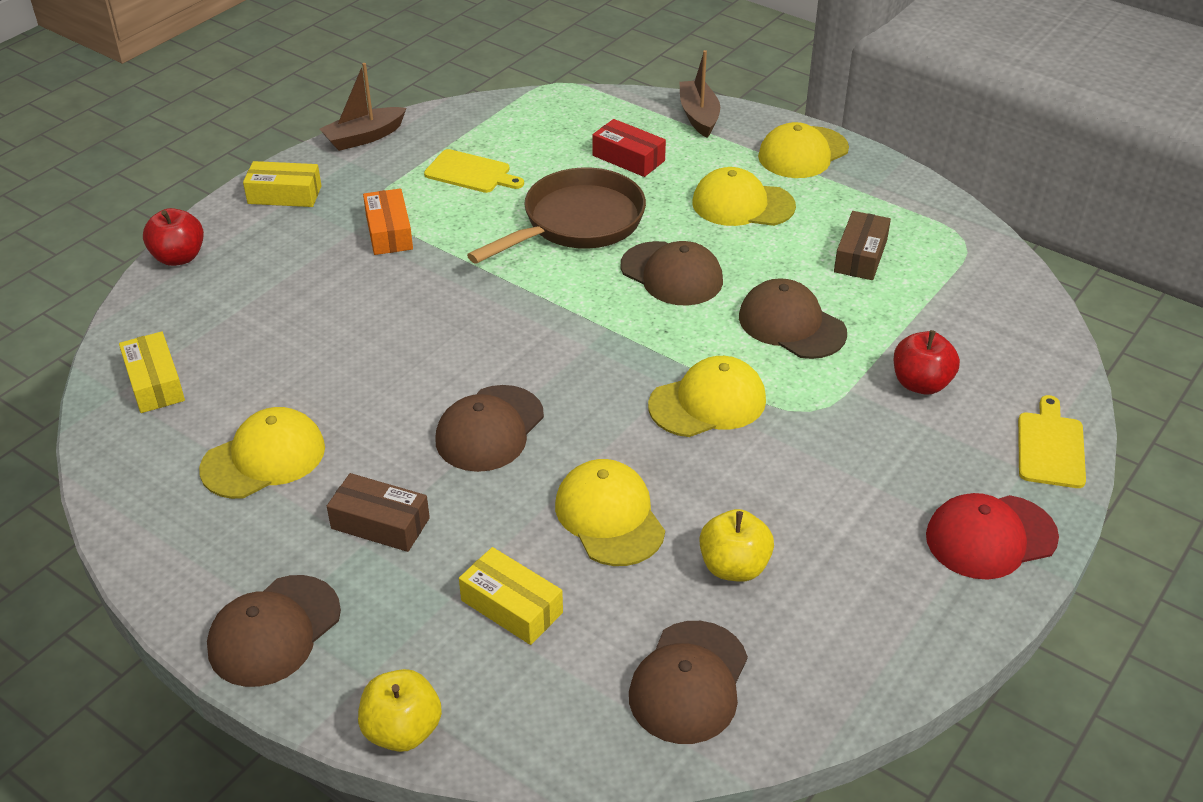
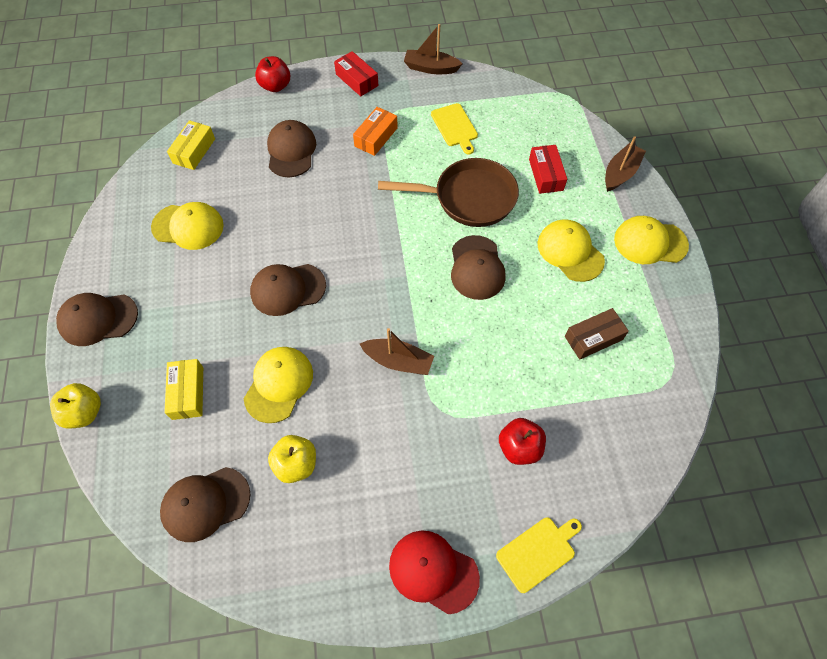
camera: 45 degrees right, 20 degrees up
yellow box [243,161,321,207] -> red box [334,51,378,96]
brown box [327,473,430,552] -> none
yellow cap [648,356,766,437] -> brown boat [360,328,434,375]
brown cap [739,278,847,359] -> brown cap moved to [267,120,316,177]

